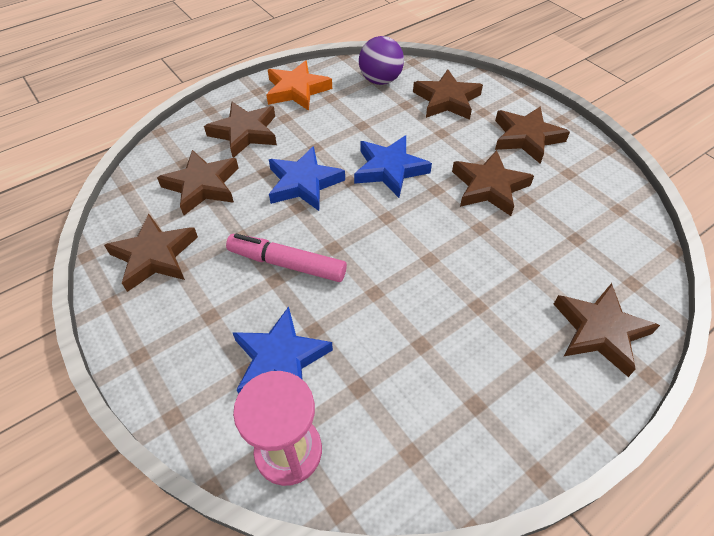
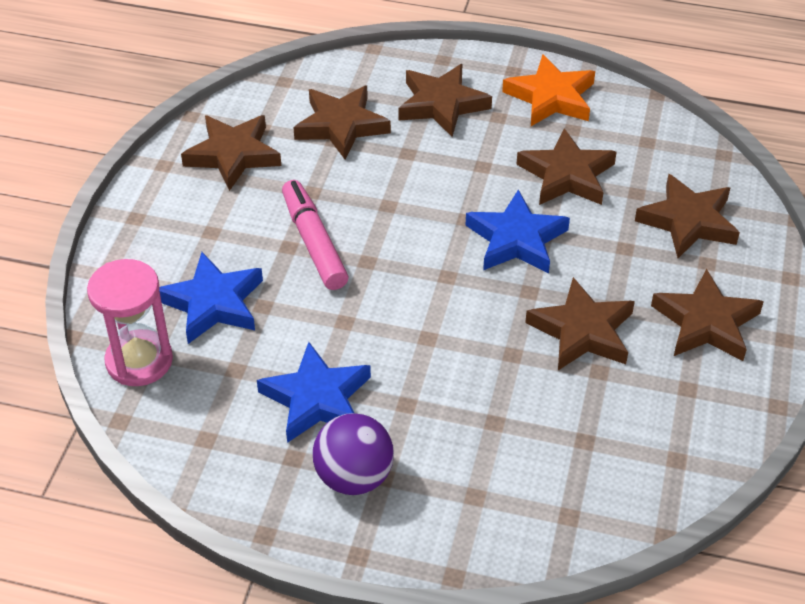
camera: 50 degrees right, 5 degrees down
blue star [269,146,345,211] -> blue star moved to [257,342,371,443]
purple ball [359,36,404,85] -> purple ball moved to [313,413,394,495]
brown star [554,283,660,377] -> brown star moved to [516,128,617,205]

